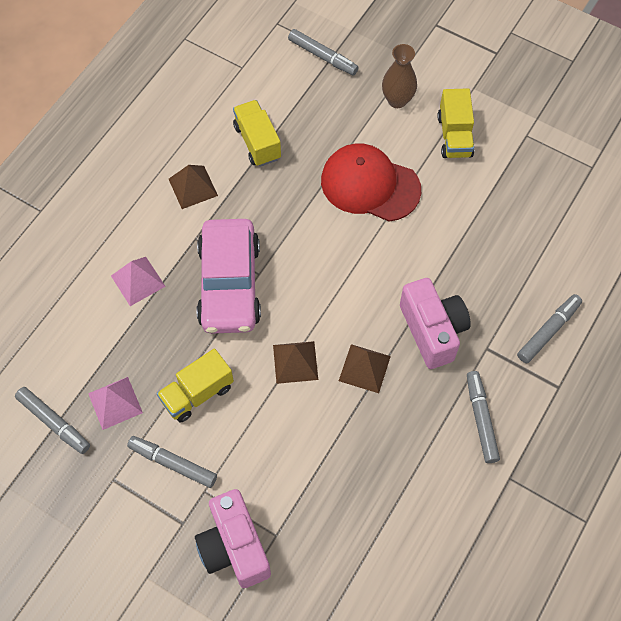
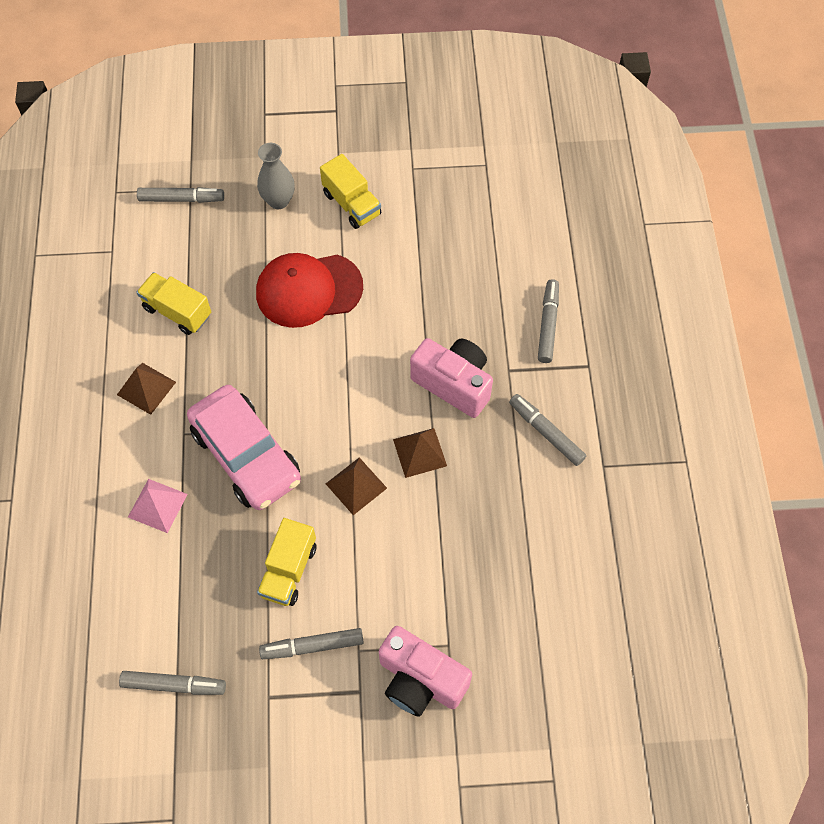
camera: 35 degrees left, 0 degrees up
pink pyramid [88,377,143,430] -> none
brown vase [382,44,417,108] -> grey vase [257,143,295,209]

